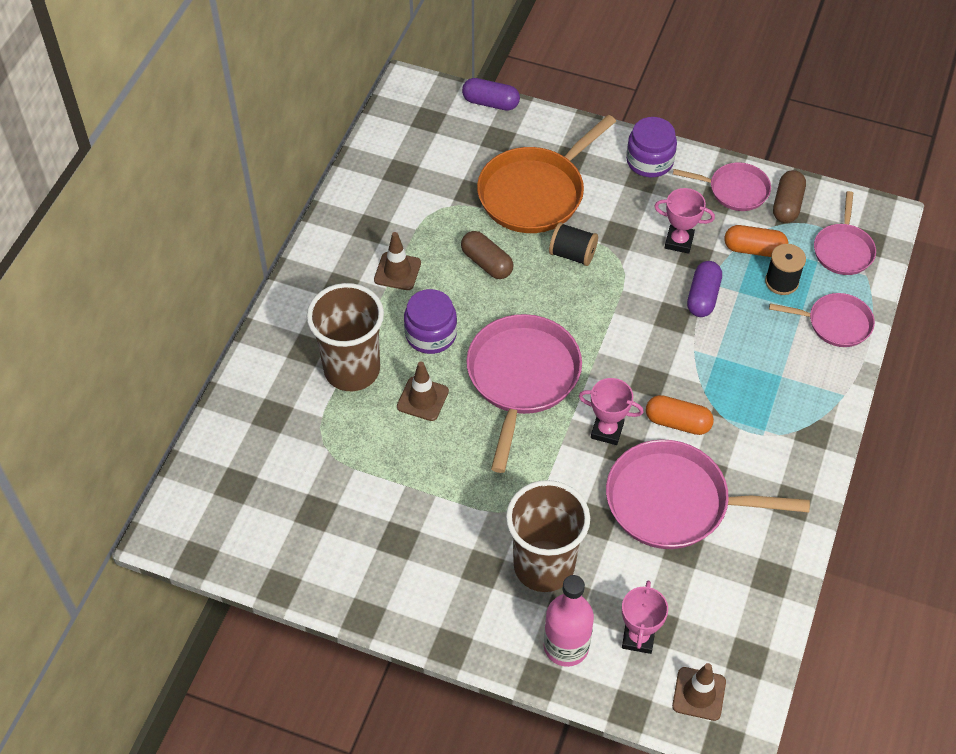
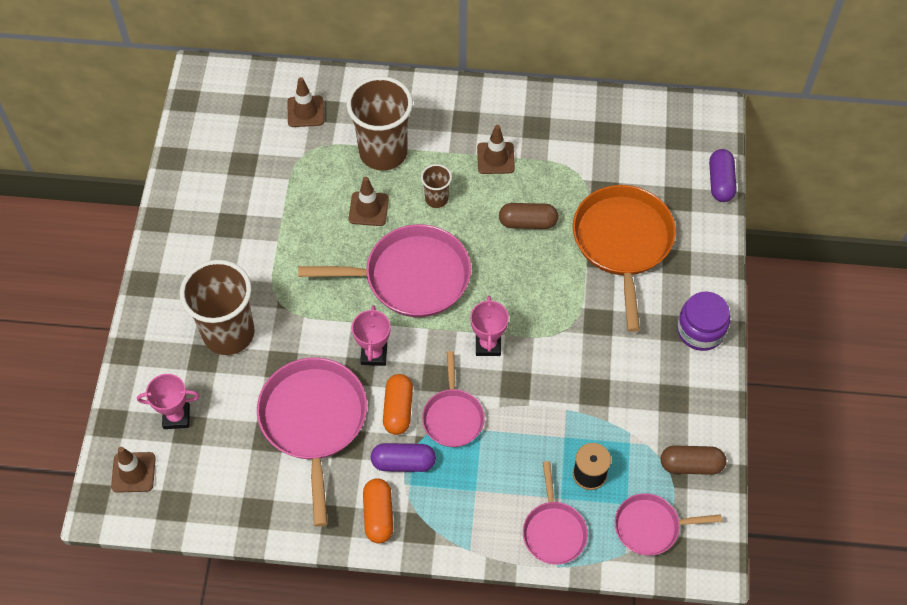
camera: 75 degrees right, 5 degrees up
purple jar [404,289,457,354] -> brown cup [421,164,452,208]
brown capsule [461,231,513,279] -> brown capsule turned 60 degrees clockwise [499,203,558,229]
orange pan [477,115,616,233] -> orange pan turned 60 degrees clockwise [573,185,676,332]
pink bottle [544,575,594,667] -> none
black spool [549,222,598,266] -> none
pink trophy [654,188,715,254] -> pink trophy moved to [470,296,509,356]
pink pan [673,162,771,211] -> pink pan moved to [422,351,485,447]
purple capsule [687,261,722,317] -> purple capsule moved to [371,443,436,472]
orange capsule [724,225,788,257] -> orange capsule moved to [363,478,393,543]
none -> brown traffic cone [288,77,324,127]

